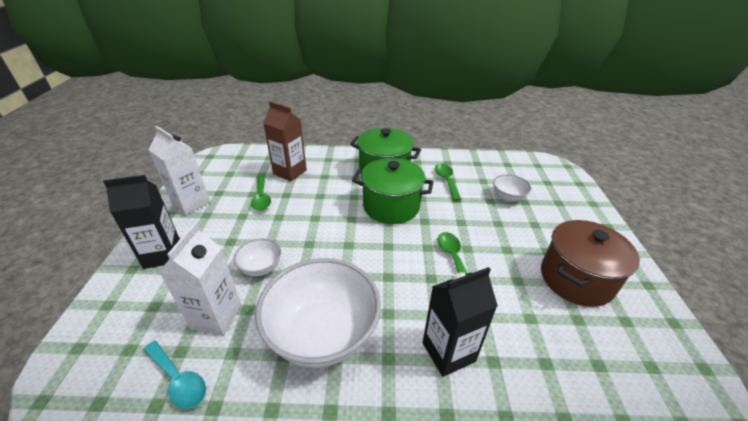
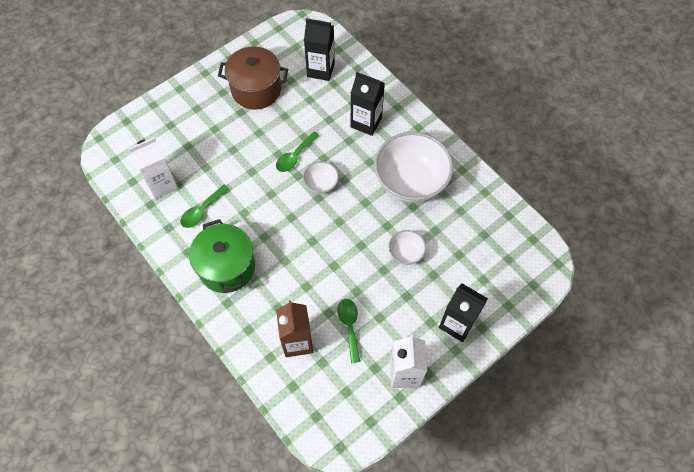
camera: 130 degrees left, 25 degrees up
turquoise spoon [143,341,206,409] -> none
white carton [159,223,241,336] -> white carton moved to [129,137,178,199]
green spoon [251,176,271,211] -> green spoon turned 45 degrees counterclockwise [337,299,360,363]
green pot [352,158,433,224] -> none
white bowl [493,174,531,202] -> white bowl moved to [303,161,339,194]
none -> black carton [304,18,335,81]

